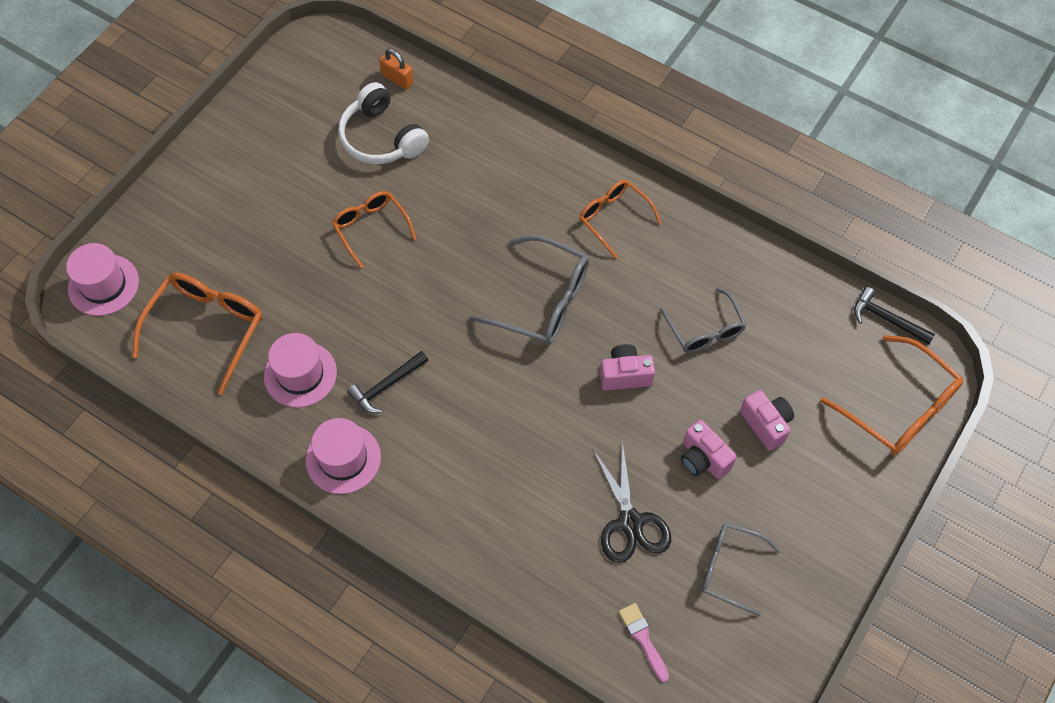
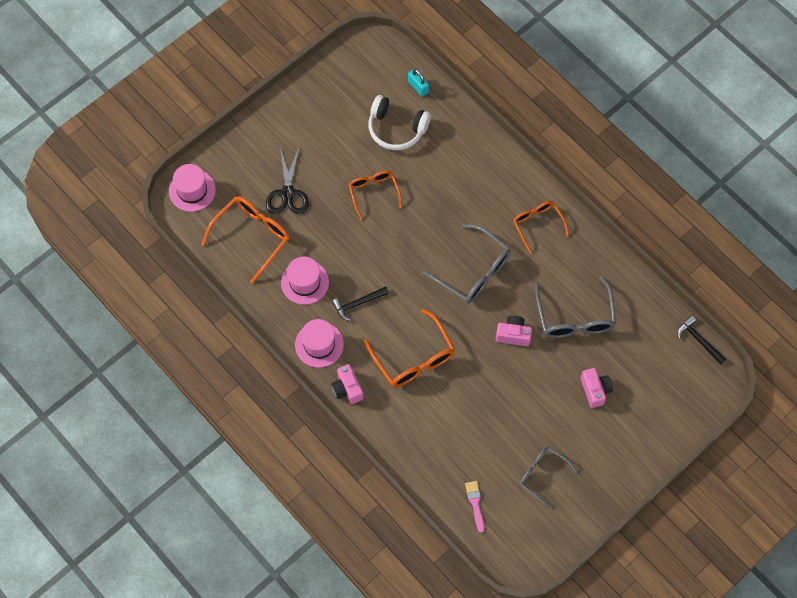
camera: 15 degrees right, 5 degrees up
white headphones [338,82,429,164] -> white headphones turned 45 degrees counterclockwise [368,95,431,150]
orange padlock [379,49,414,89] -> turquoise padlock [408,69,429,97]
black scissors [593,441,671,563] -> black scissors moved to [266,147,309,214]
grey glasses [660,288,747,353] -> grey glasses [535,276,617,338], size x1.55
pink camera [681,420,737,479] -> pink camera moved to [331,364,364,404]
orange glasses [820,335,963,455] -> orange glasses moved to [364,309,455,387]

